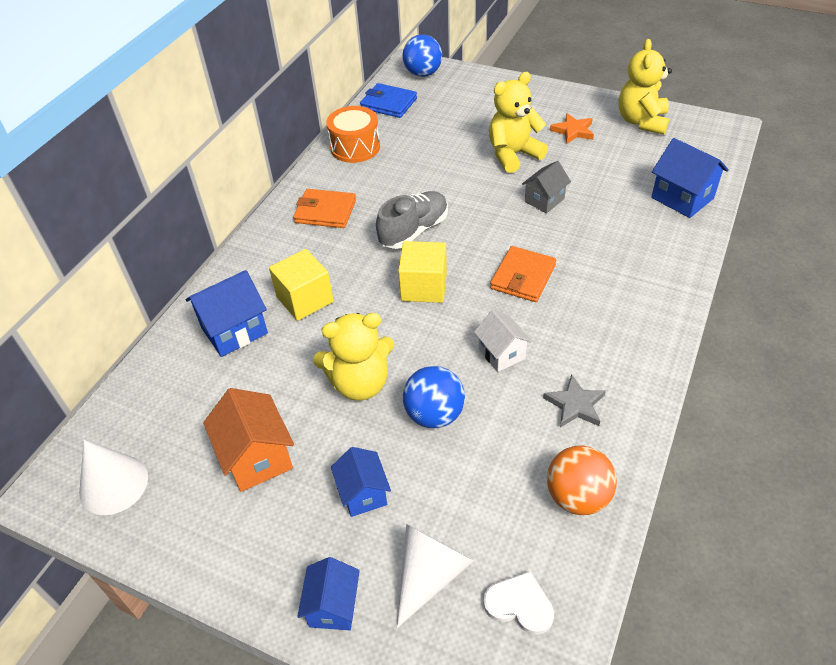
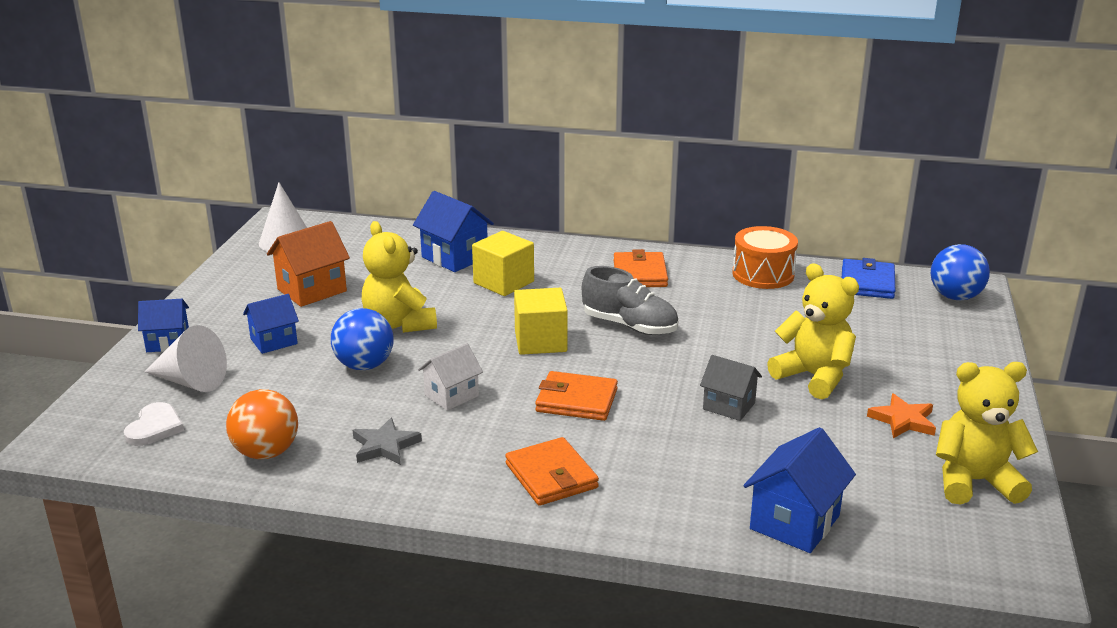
camera: 75 degrees right, 20 degrees down
none -> orange wallet [505,437,599,506]

